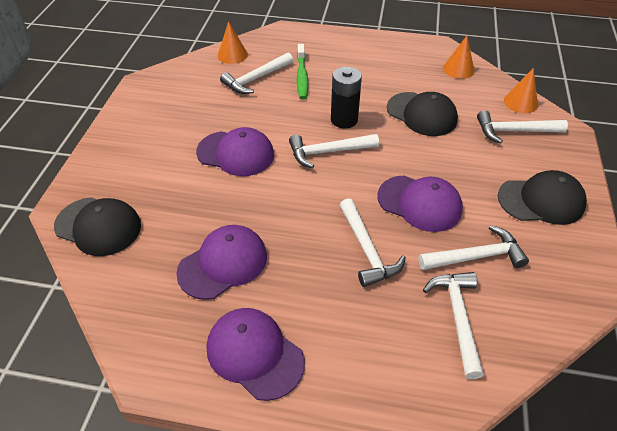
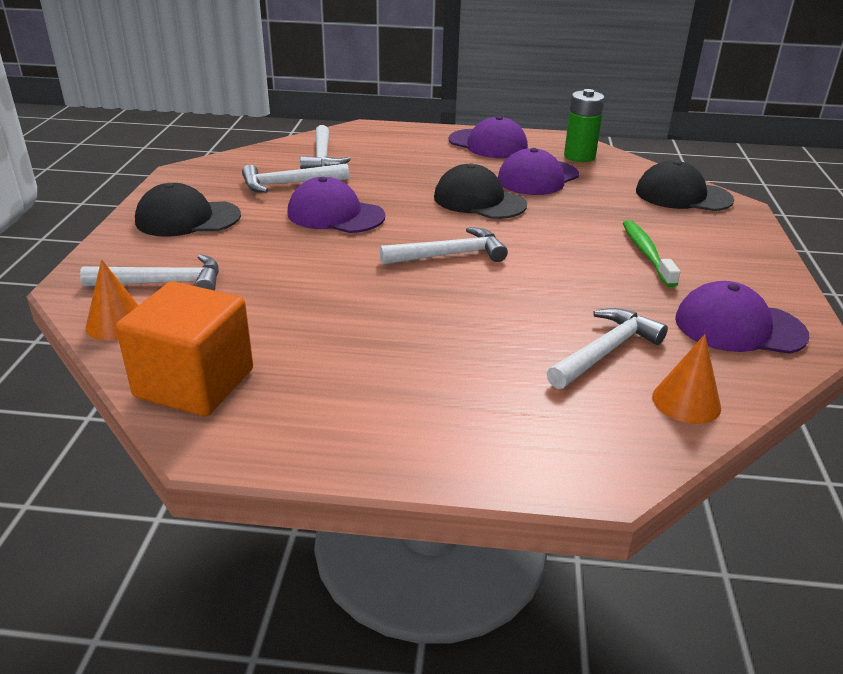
camera: 175 degrees right, 15 degrees down
purple cap [196,127,274,176] -> purple cap moved to [675,281,809,354]
green toothbrush [297,44,308,99] -> green toothbrush moved to [623,220,681,287]
black battery [331,67,362,129] -> none
white hammer [339,198,406,287] -> none
black cap [387,92,458,136] -> black cap moved to [434,163,527,219]
orange cone [443,36,474,79] -> orange cube [116,281,253,416]
none -> green battery [564,89,605,162]

